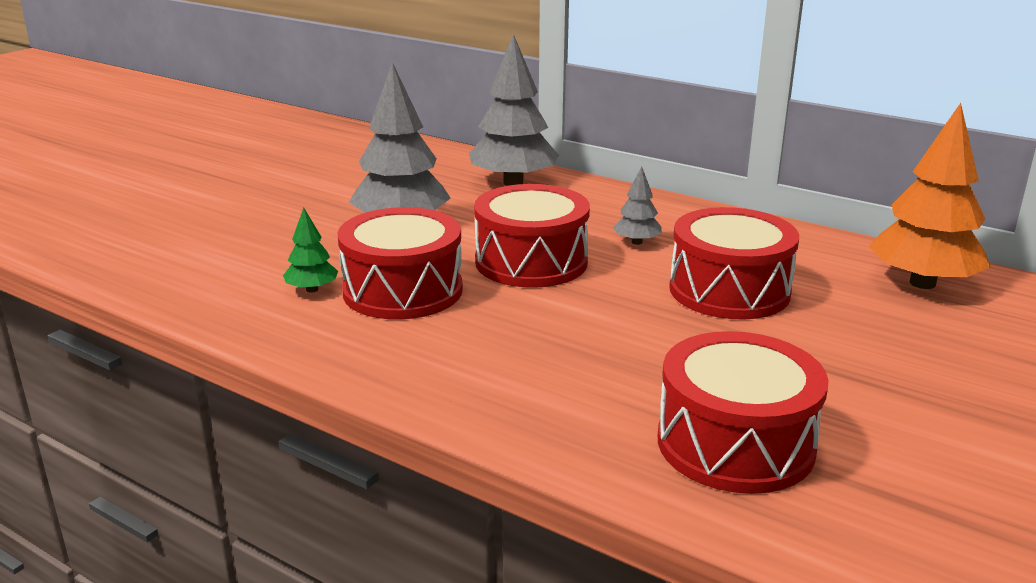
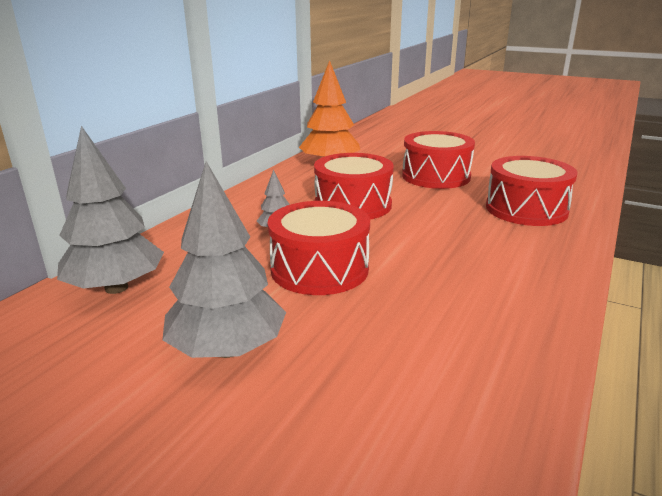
camera: 95 degrees left, 0 degrees up
green tree [283,207,338,293] -> none
red drum [337,207,463,320] -> red drum moved to [402,131,475,189]

